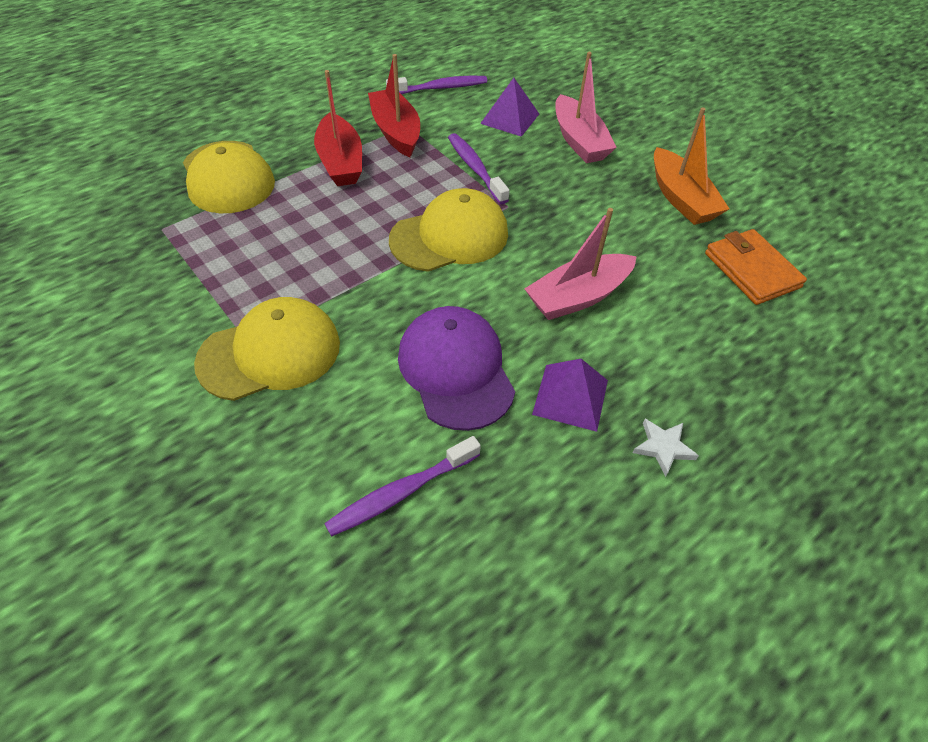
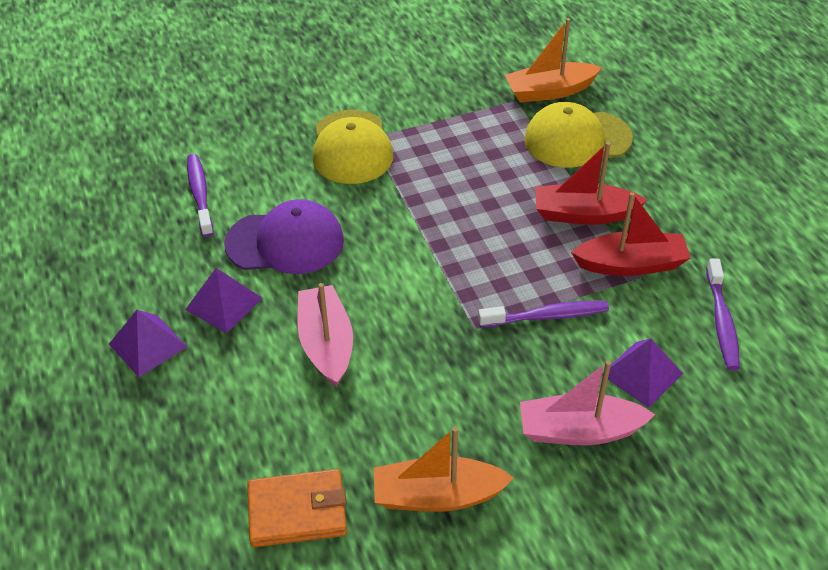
camera: 110 degrees right, 5 degrees down
yellow cap [389,188,508,272] -> none
white star [633,419,699,477] -> purple pyramid [109,310,187,377]
none -> orange boat [505,18,602,103]

